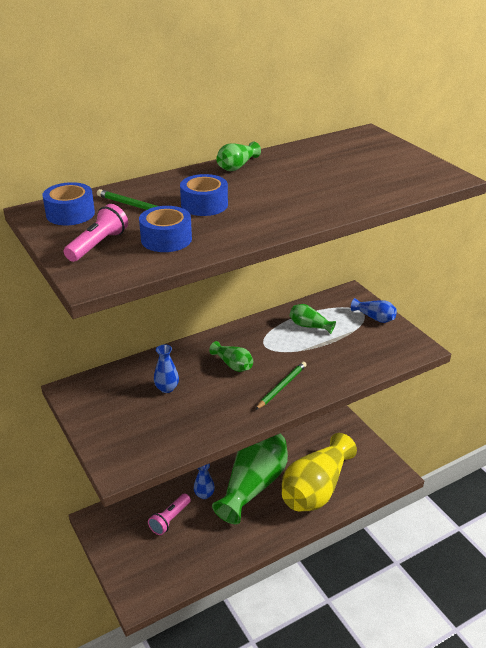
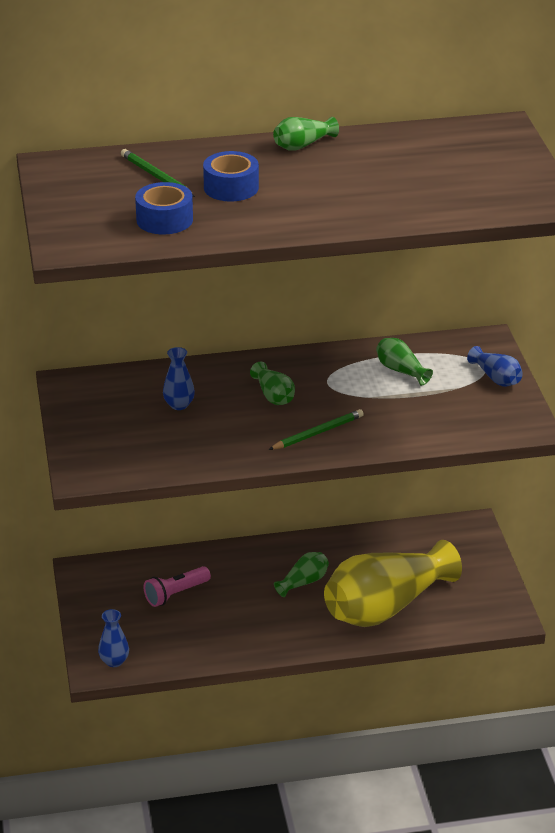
camera: 20 degrees right, 0 degrees up
blue tape [43,182,95,225] -> none
pink flashlight [64,204,128,262] -> none
blue vase [194,464,215,499] -> blue vase moved to [98,609,129,667]
green vase [212,434,288,524] -> green vase [274,552,329,597], size x0.42

